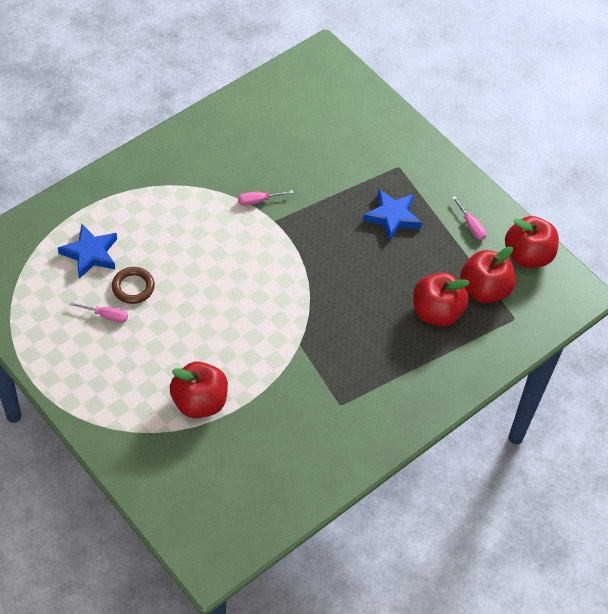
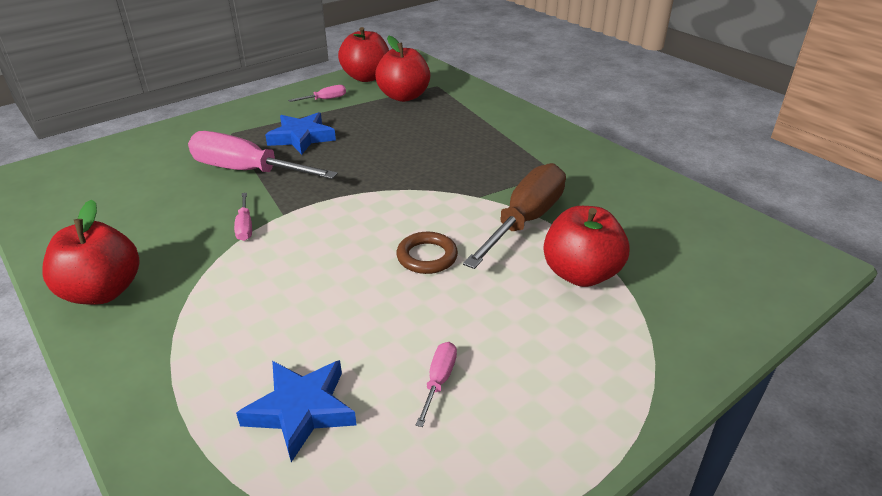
camera: 85 degrees left, 20 degrees down
brown ring [112,267,155,304] -> brown ring moved to [396,232,458,274]
red apple [413,273,470,326] -> red apple moved to [42,199,139,304]
none -> pink screwdriver [188,131,338,179]
none -> brown screwdriver [463,163,566,269]

